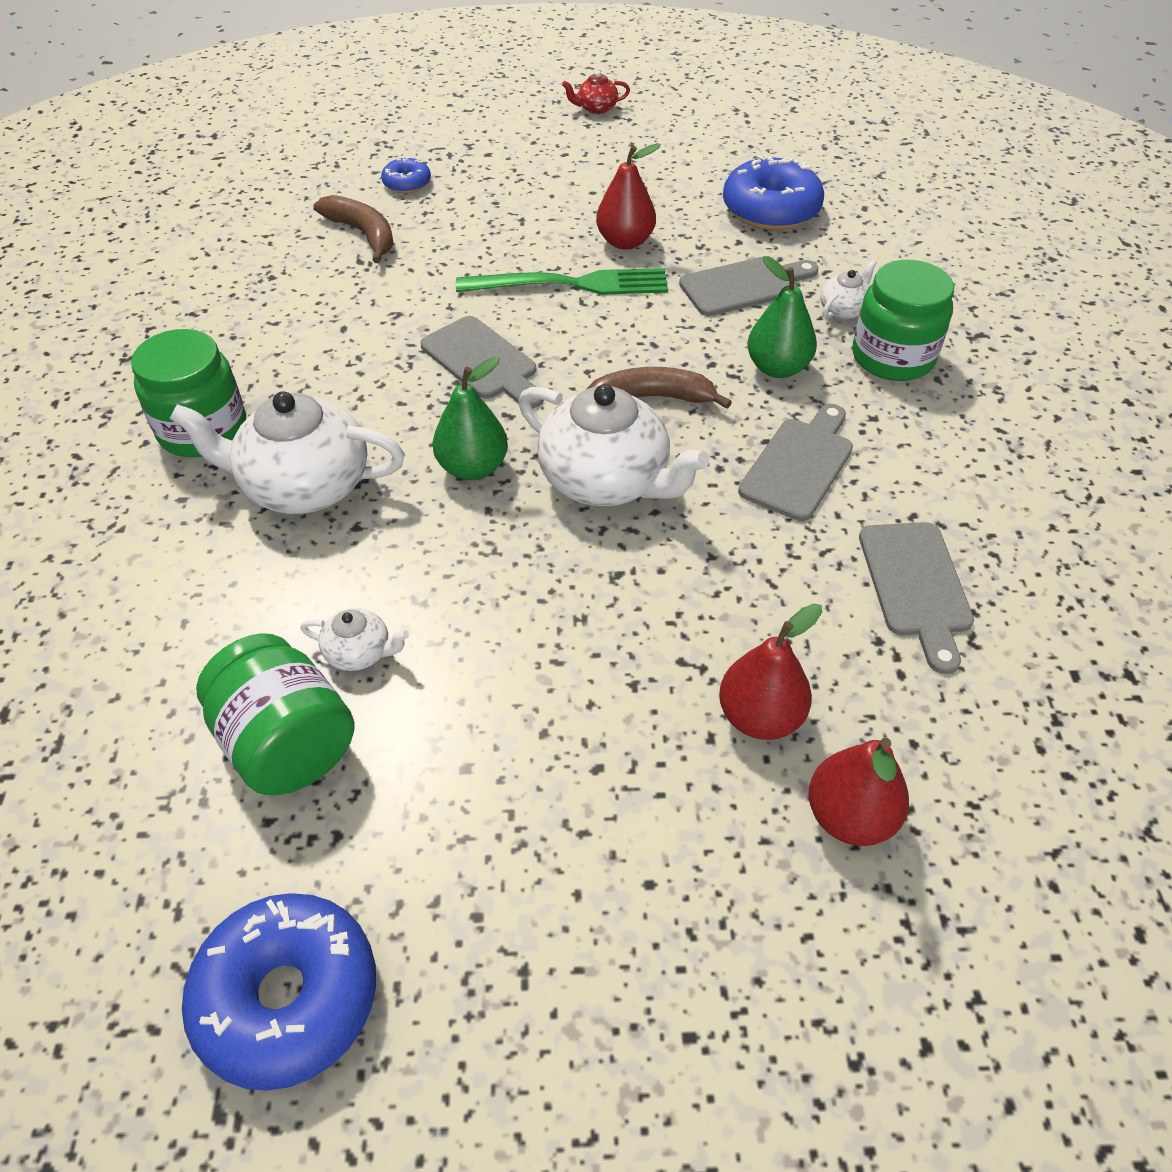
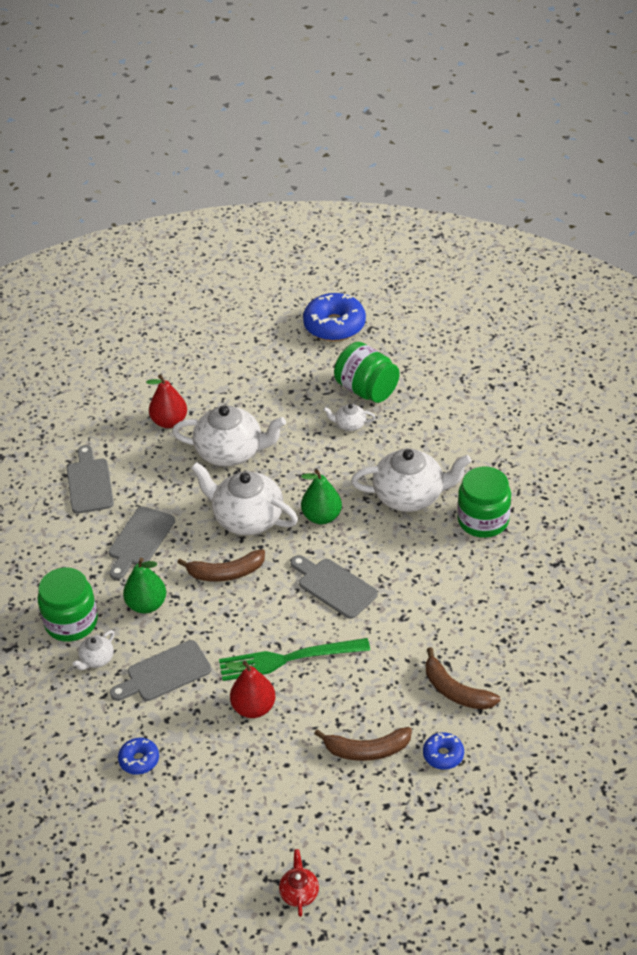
camera: 175 degrees right, 5 degrees down
red teapot [562,70,630,114] -> red teapot turned 75 degrees counterclockwise [279,849,319,917]
blue donut [723,155,824,230] -> blue donut [118,738,159,775], size x0.51
red pear [808,738,909,846] -> none
none -> white teapot [172,405,286,466]
none -> brown banana [314,727,412,761]

